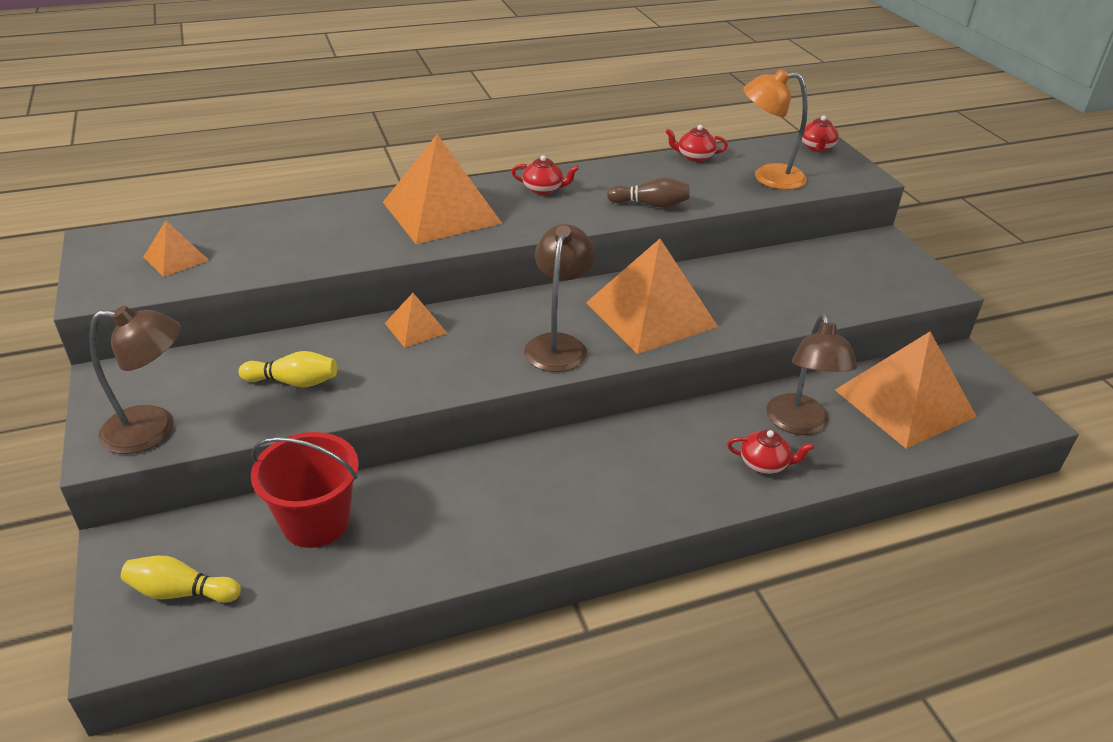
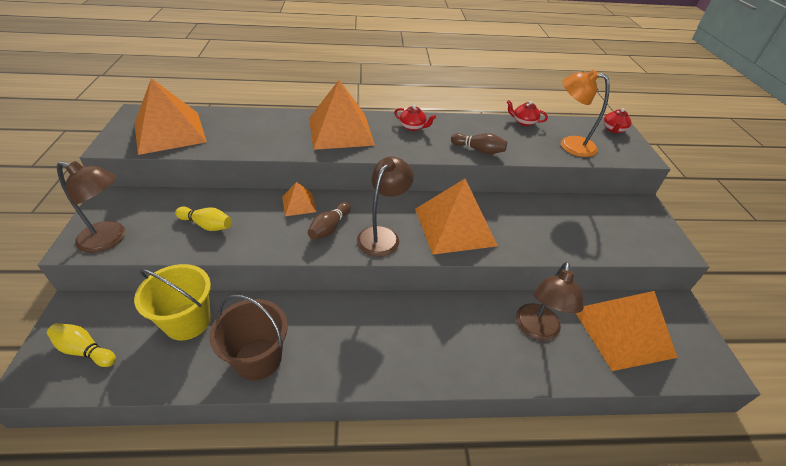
camera: 15 degrees right, 5 degrees up
orange pyramid [144,221,209,277] -> orange pyramid [135,78,207,155], size x2.10
red bucket [251,432,359,548] -> yellow bucket [134,264,211,340]
red teapot [727,430,814,474] -> none
none -> brown bucket [209,295,288,380]
none -> brown bowling pin [308,202,351,240]

